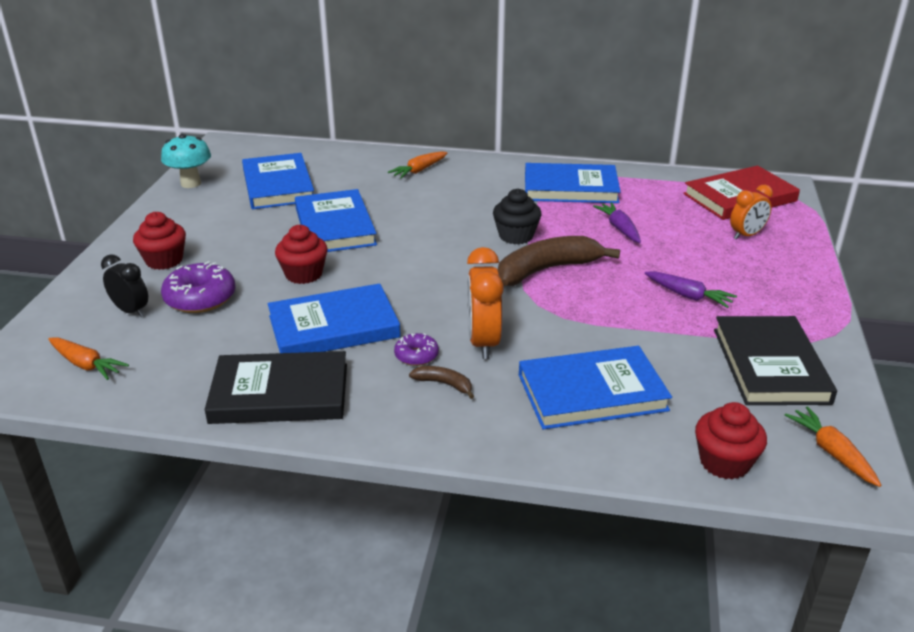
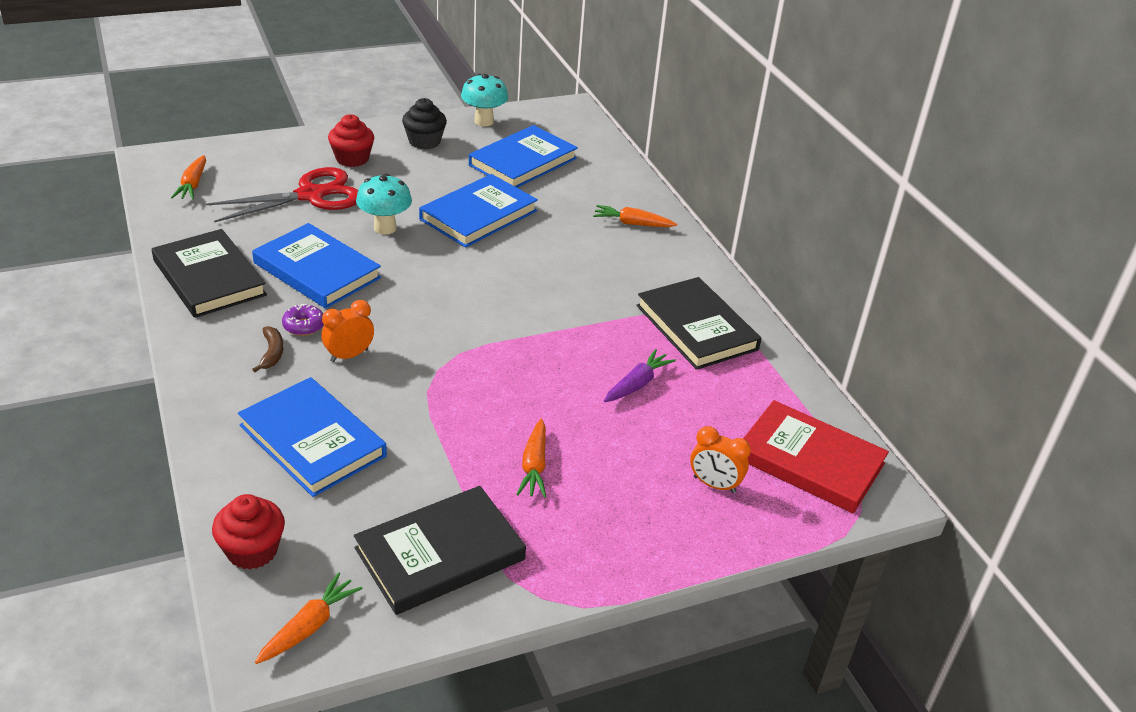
camera: 55 degrees right, 5 degrees up
black clock [101,254,148,317] -> none
purple donut [161,261,235,313] -> red scissors [206,167,358,223]
red cupcake [275,225,328,284] -> turquoise mushroom [356,174,412,235]
orange clock [467,247,504,359] -> orange clock [321,300,374,362], size x0.66
black cupcake [493,189,542,244] -> black cupcake moved to [402,98,447,149]
brown banana [498,236,620,286] -> none
blue book [525,163,621,203] -> black book [636,277,762,370]
purple carrot [645,271,737,308] -> orange carrot [517,419,546,498]

